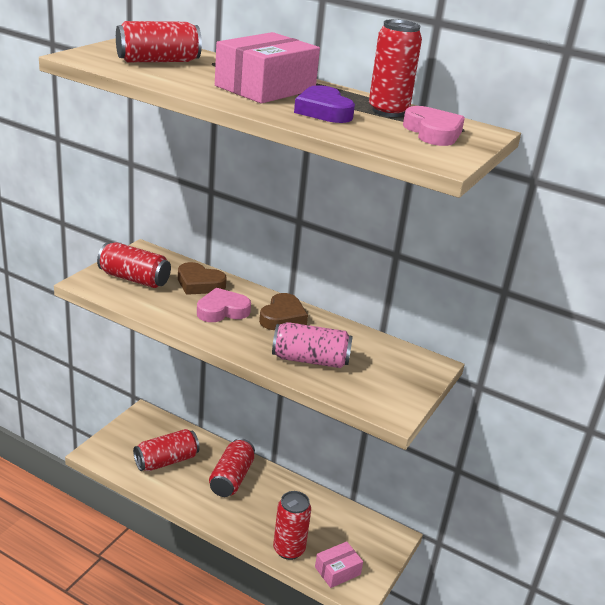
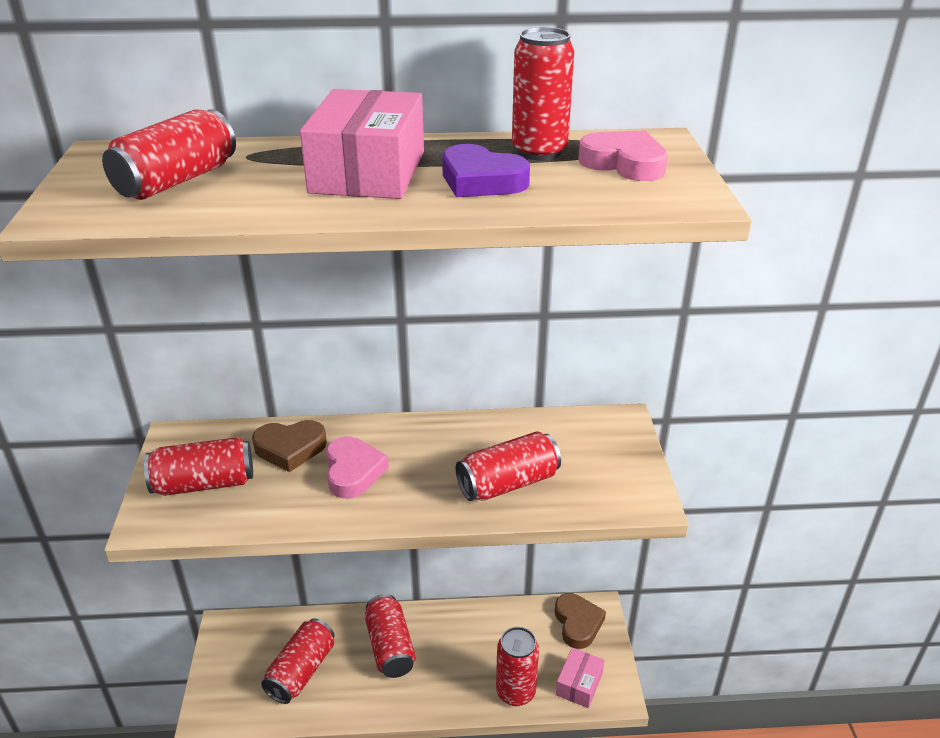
camera: 30 degrees left, 5 degrees up
pink heart [197,288,251,322] -> pink heart turned 135 degrees clockwise [326,436,389,498]
brown heart [259,293,308,330] -> brown heart moved to [555,593,606,649]
pink can [272,322,353,368] -> red can [456,431,561,501]

